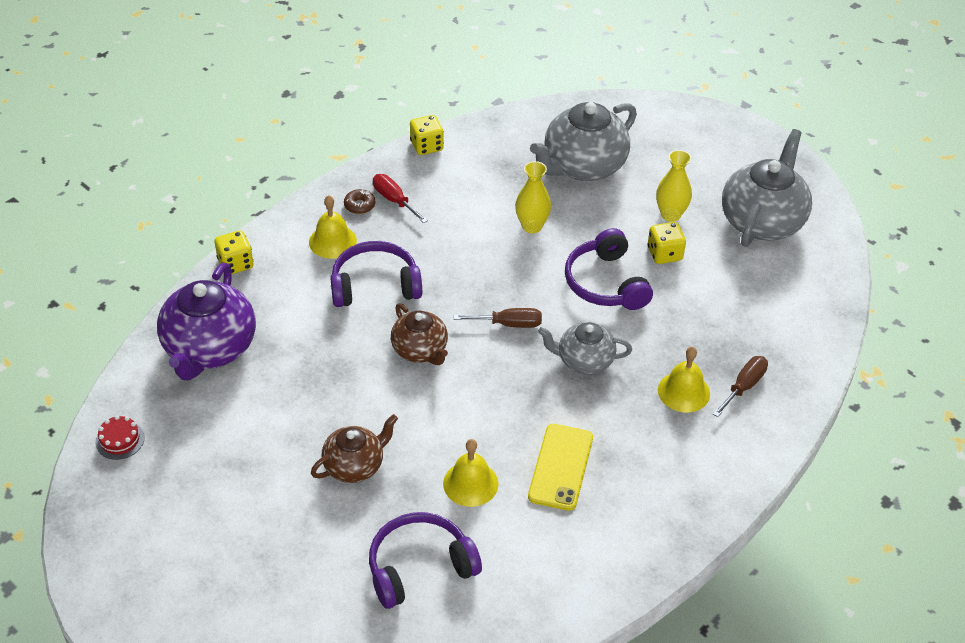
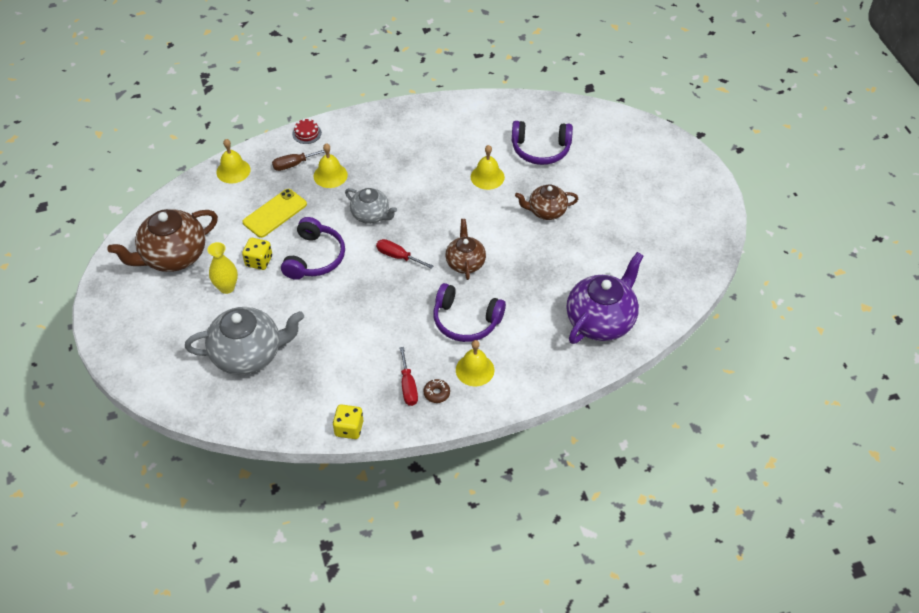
camera: 150 degrees left, 5 degrees up
red cake [96,415,144,460] -> red cake moved to [292,119,322,144]
yellow dice [215,231,253,274] -> none
brown screwdriver [454,308,542,328] -> red screwdriver [376,239,433,269]
yellow vase [515,161,551,234] -> none
yellow phone [528,424,593,511] -> yellow phone moved to [242,189,307,238]
grey teapot [722,129,812,247] -> brown teapot [107,209,218,272]
none -> yellow bell [216,139,251,183]

